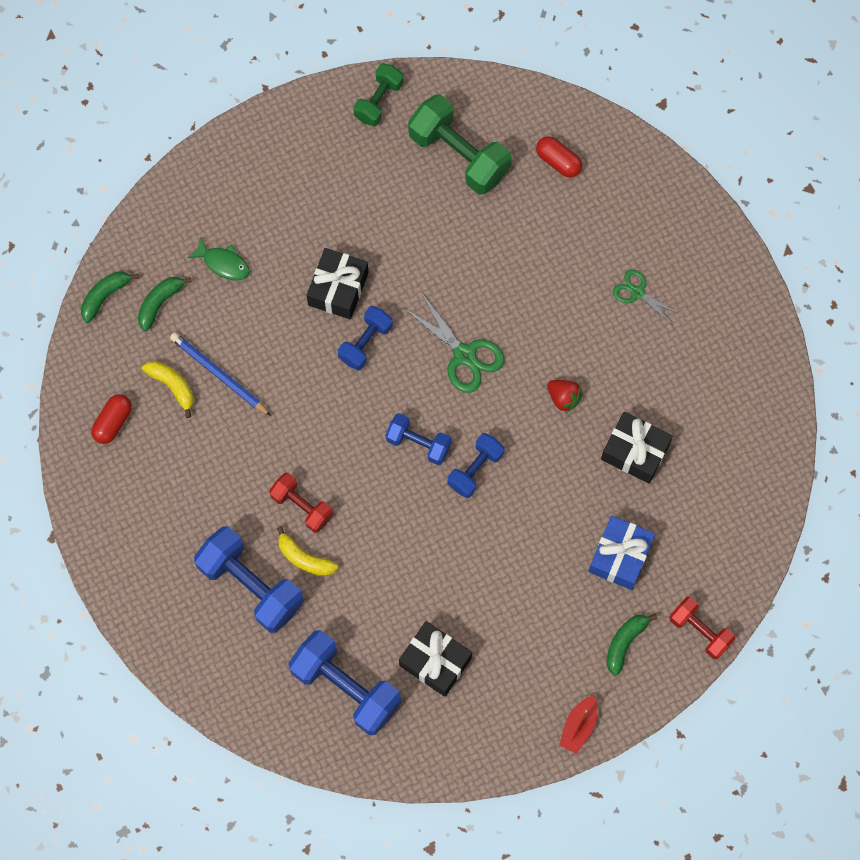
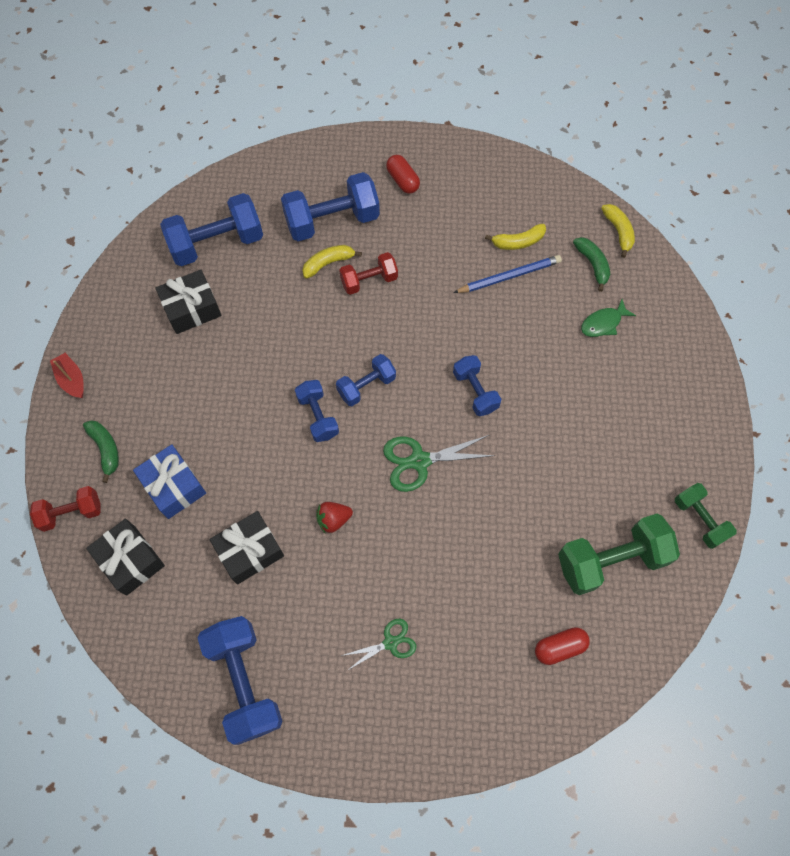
camera: 120 degrees right, 5 degrees down
green banana [81,272,139,323] -> yellow banana [601,204,635,258]
red capsule [91,394,132,444] -> red capsule moved to [386,155,420,194]
black gift [307,248,369,319] -> black gift moved to [86,519,165,596]
none -> blue dumbbell [198,616,282,745]

